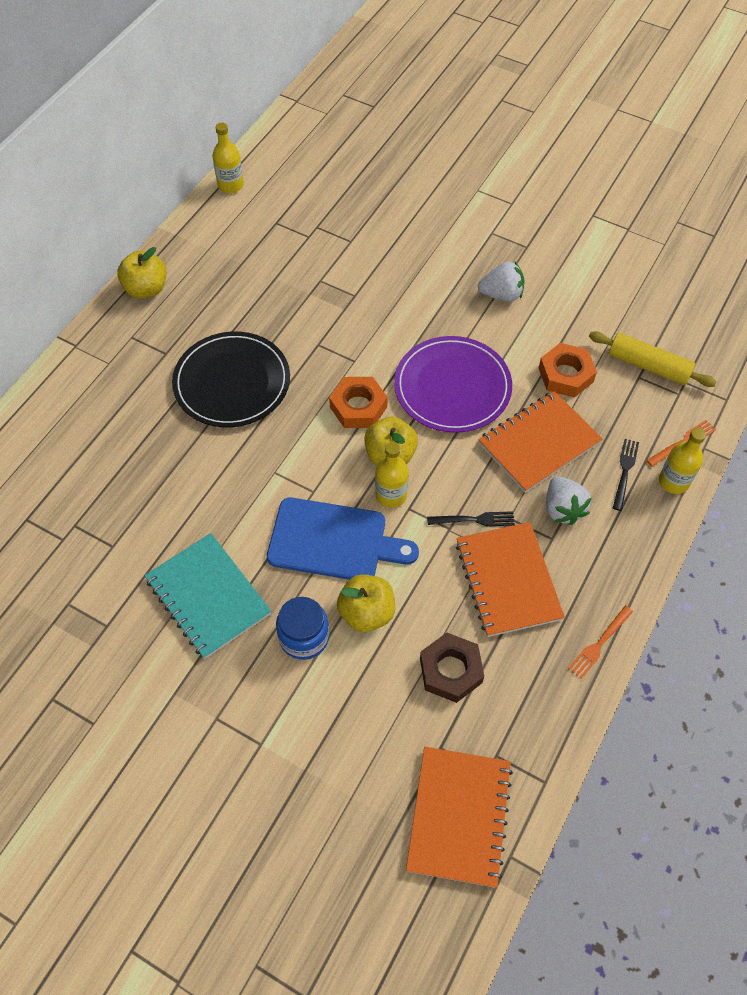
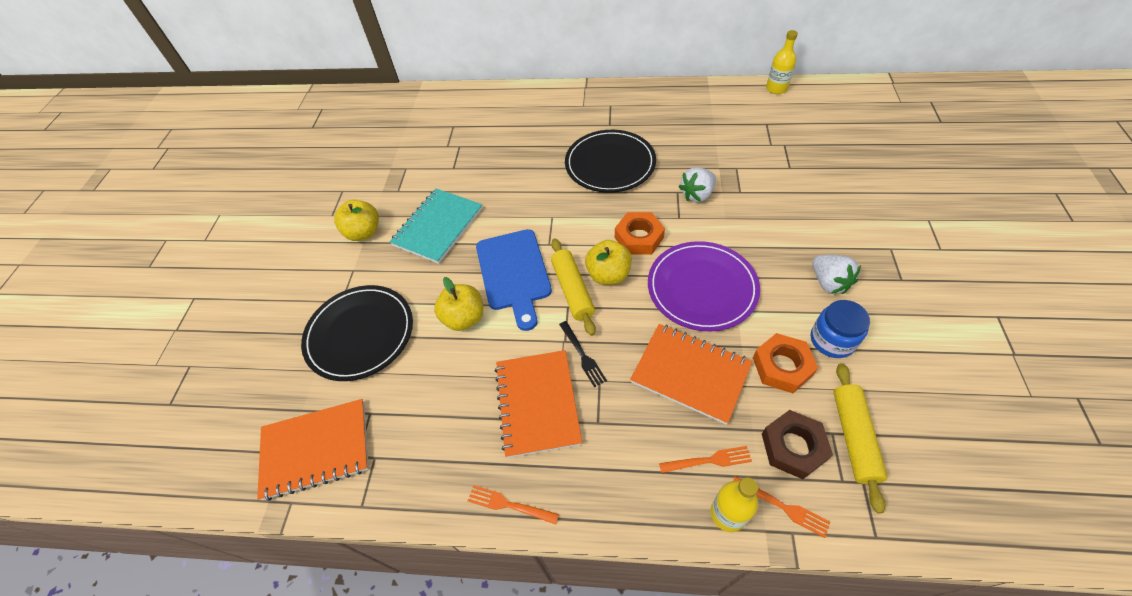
camera: 70 degrees right, 5 degrees down
yellow apple [117,247,167,299] -> yellow apple moved to [334,200,379,241]
blue jar [276,597,329,660] -> blue jar moved to [811,300,870,358]
yellow bottle [375,442,409,508] -> yellow rolling pin [551,239,596,336]
brown nut [420,633,484,703] -> brown nut moved to [762,410,833,479]
orange notebook [456,522,565,637] -> orange notebook turned 60 degrees counterclockwise [495,350,582,458]
white strawberry [546,476,591,525] -> white strawberry moved to [679,167,716,202]
black fork [613,439,639,511] -> orange fork [659,446,752,473]
none -> black plate [301,285,413,381]

